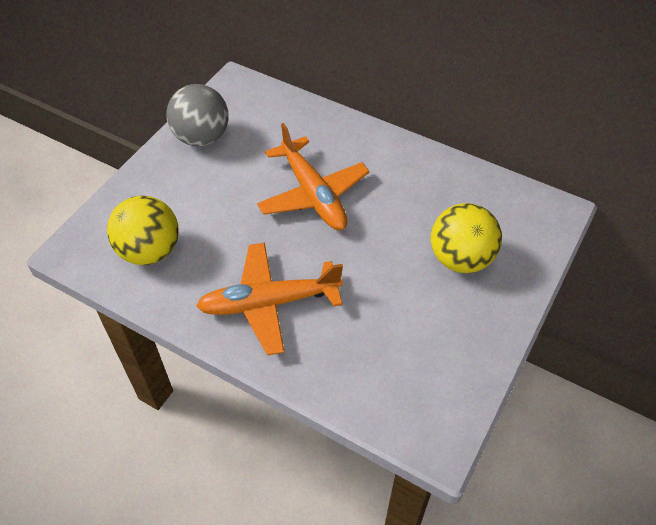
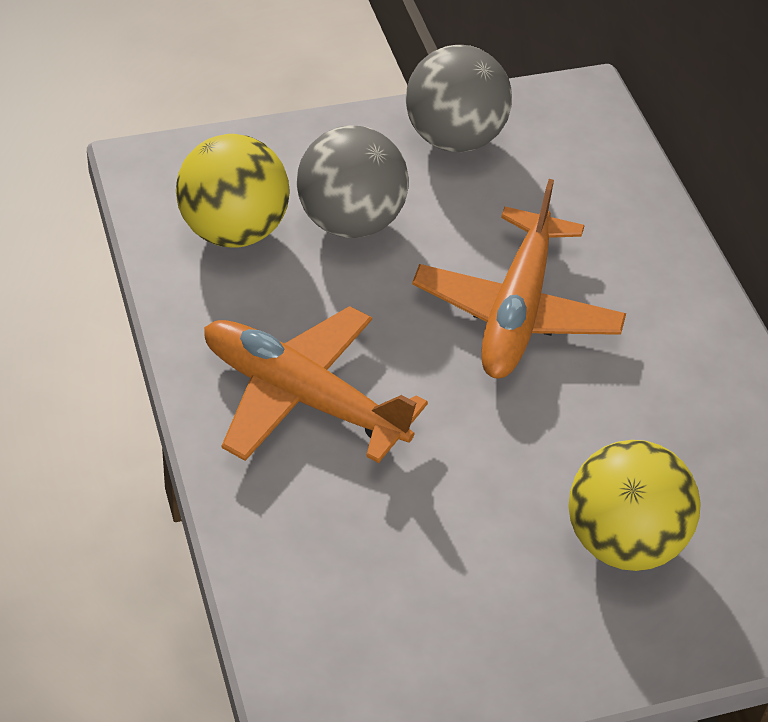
camera: 40 degrees right, 5 degrees down
none -> grey ball [297,125,409,238]

